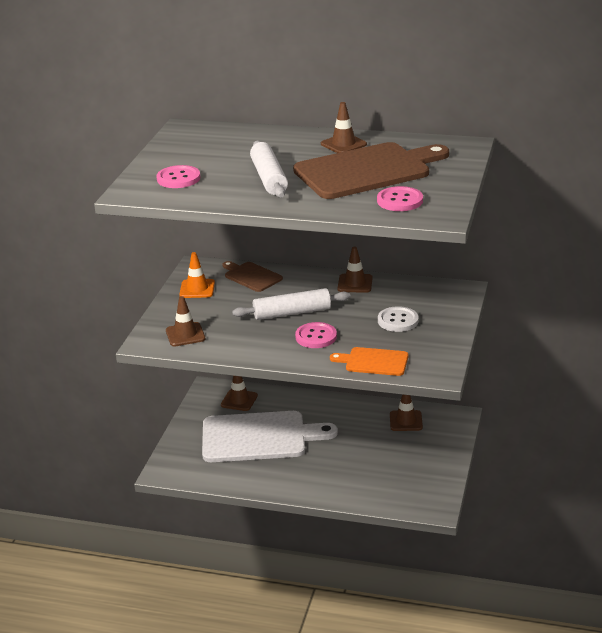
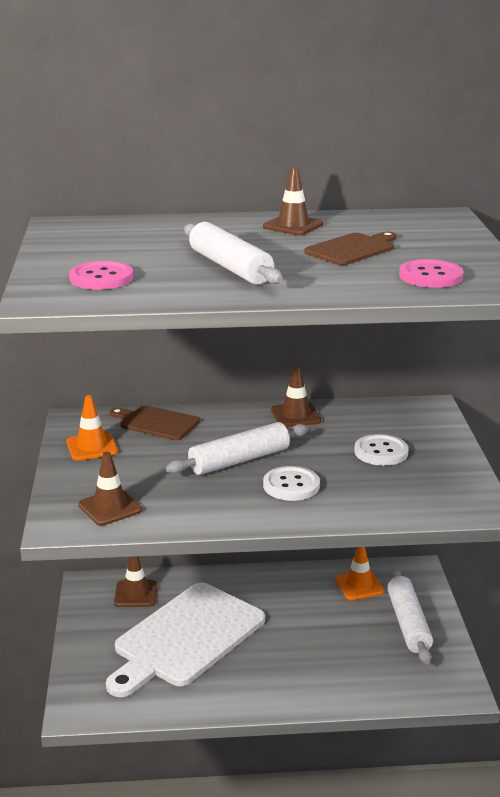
camera: 20 degrees left, 5 degrees down
white cutting board [202,411,338,462] -> white cutting board turned 150 degrees clockwise [106,582,265,697]
brown cutting board [293,142,449,199] -> brown cutting board [304,232,396,265], size x0.50
pink button [295,322,337,348] -> white button [263,466,320,501]
orange cutting board [330,347,408,376] -> none
brown traffic cone [390,394,423,431] -> orange traffic cone [335,547,384,600]
none -> white rolling pin [387,568,433,664]

